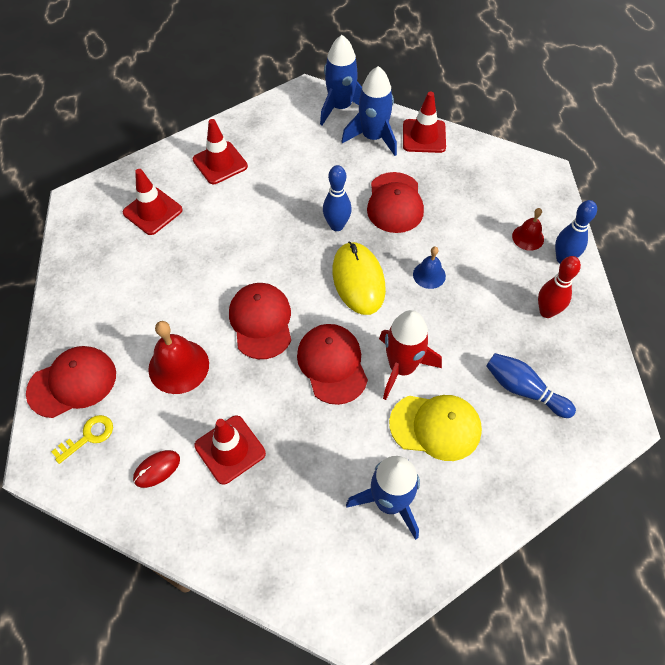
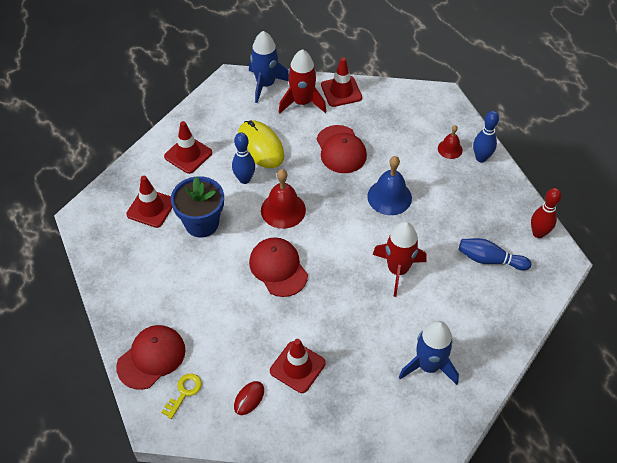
camera: 20 degrees left, 5 degrees down
red bell [148,321,209,394] -> red bell moved to [261,169,306,229]
red cap [297,324,368,405] -> none
blue bowling pin [323,165,352,231] -> blue bowling pin moved to [232,132,255,184]
yellow mouse [332,241,386,315] -> yellow mouse moved to [238,120,284,168]
blue rocket [341,66,397,156] -> red rocket [279,49,326,114]
yellow cap [389,395,482,461] -> none
blue bell [413,247,446,289] -> blue bell [367,156,412,215], size x1.71
red bowling pin [538,256,581,318] -> red bowling pin moved to [531,188,561,238]
none -> blue flower pot [171,176,224,237]

